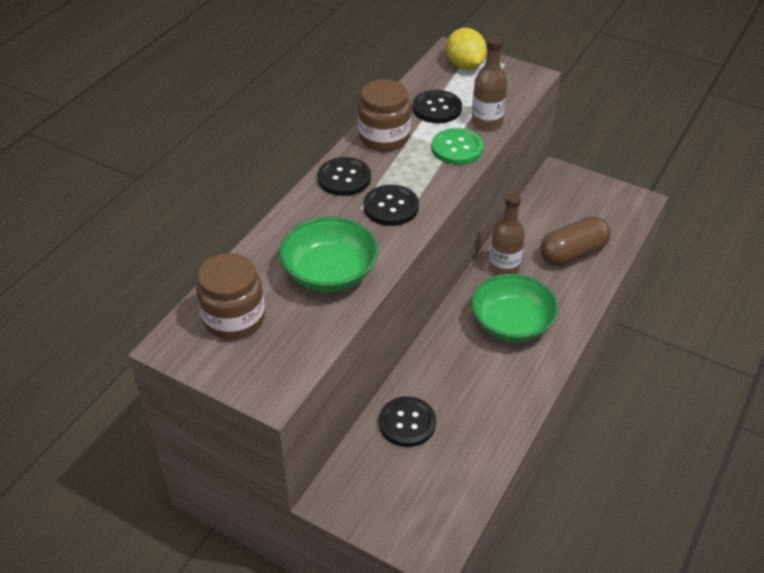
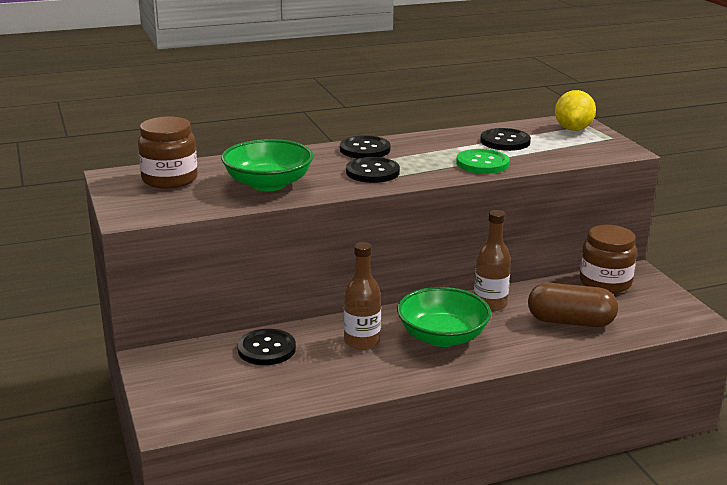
camera: 40 degrees right, 20 degrees down
brown jar [358,79,411,151] -> brown jar moved to [580,225,637,293]
brown bottle [471,36,507,131] -> brown bottle moved to [344,242,381,350]

